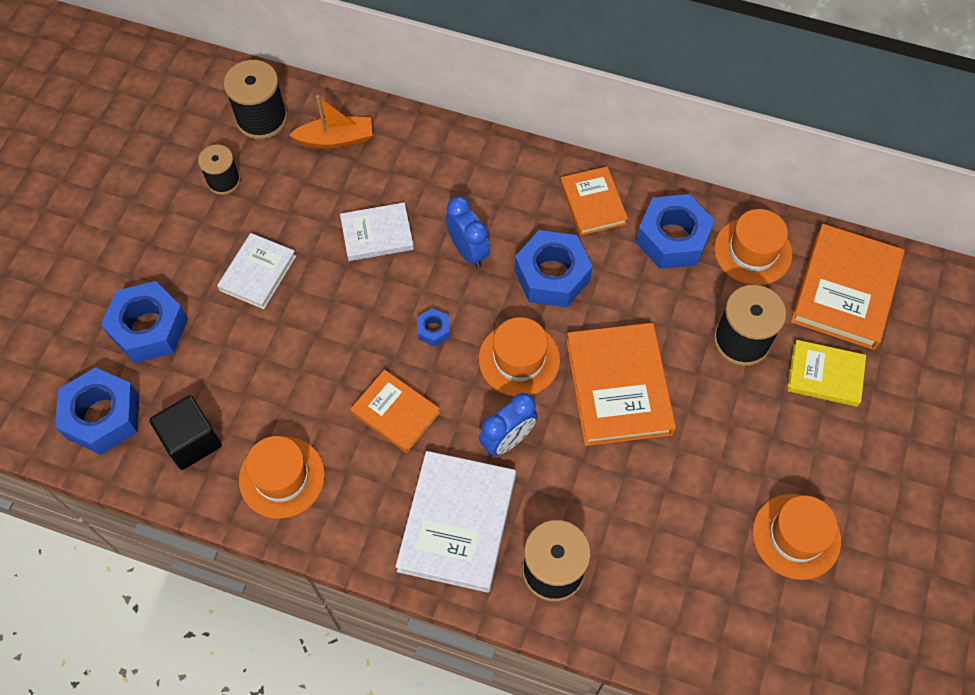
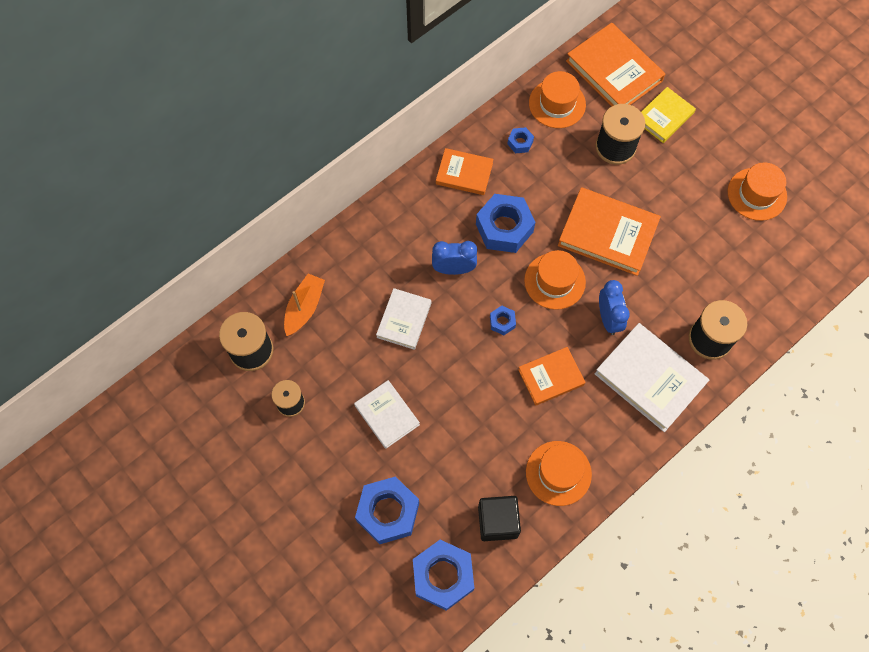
camera: 60 degrees left, 5 degrees up
blue nut [636,194,715,269] -> blue nut [507,127,534,154], size x0.46

